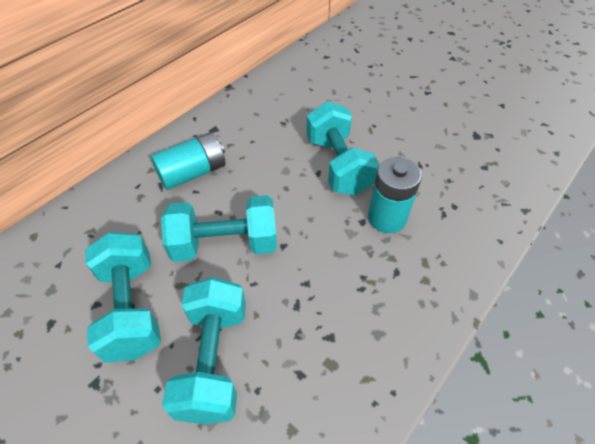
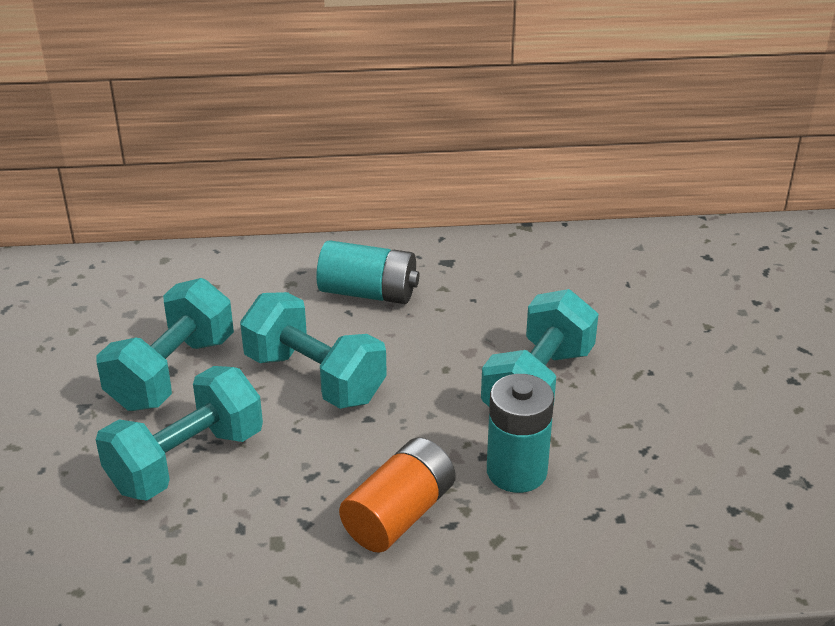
camera: 45 degrees right, 15 degrees down
none -> orange battery [339,438,456,553]

